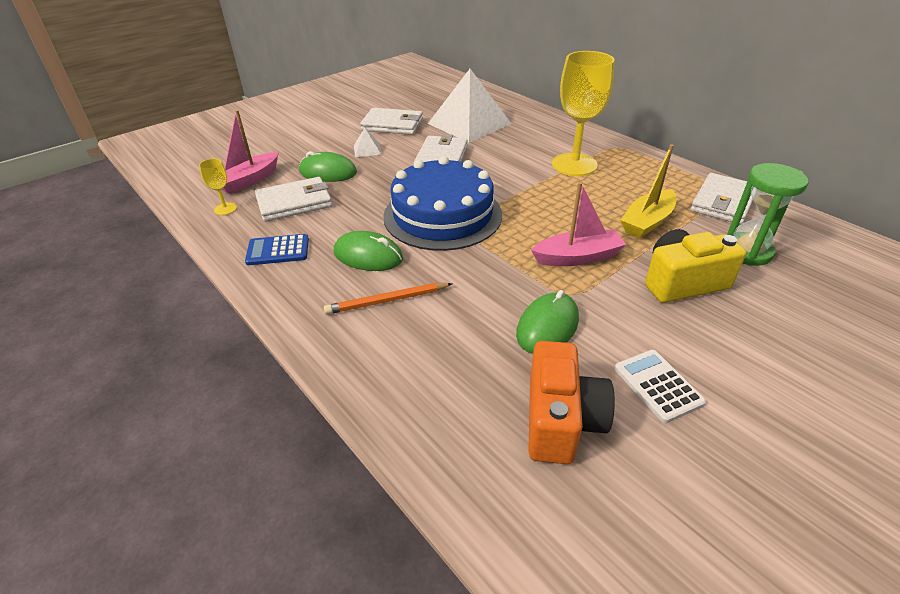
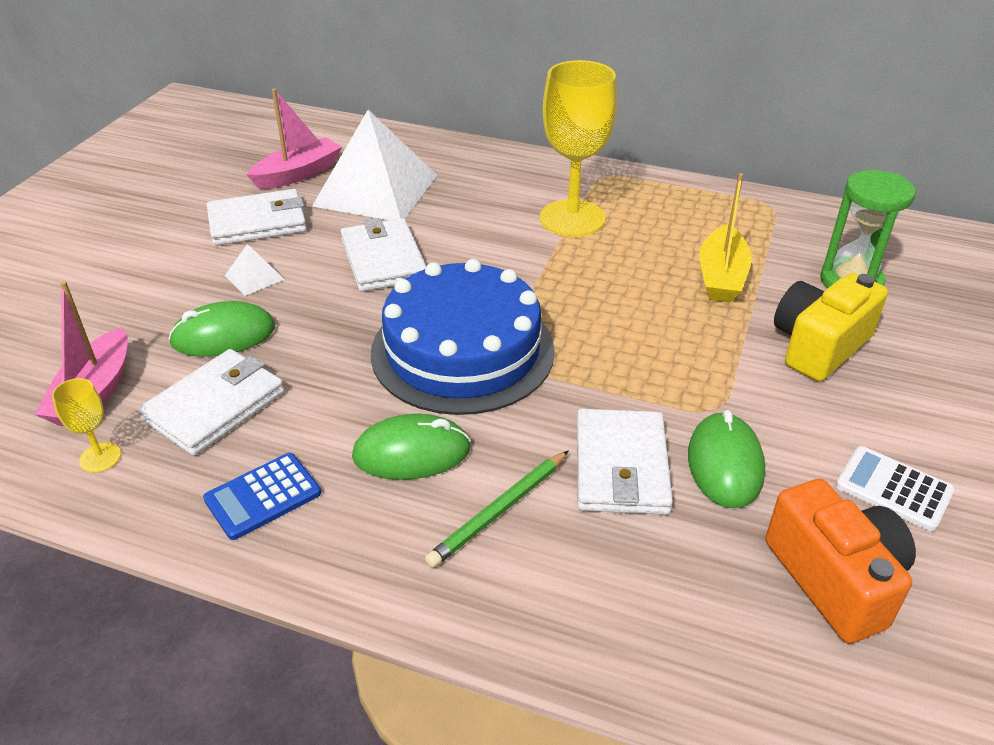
camera: 30 degrees left, 0 degrees up
orange pencil [324,283,453,314] -> green pencil [425,451,568,568]
pink boat [531,182,627,266] -> pink boat moved to [247,89,342,189]
white wallet [691,173,753,224] -> white wallet moved to [577,409,673,515]

